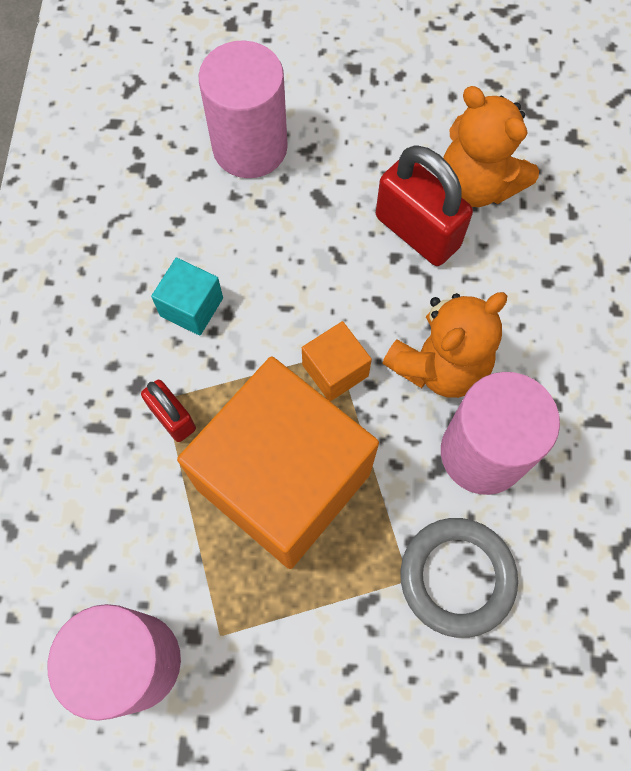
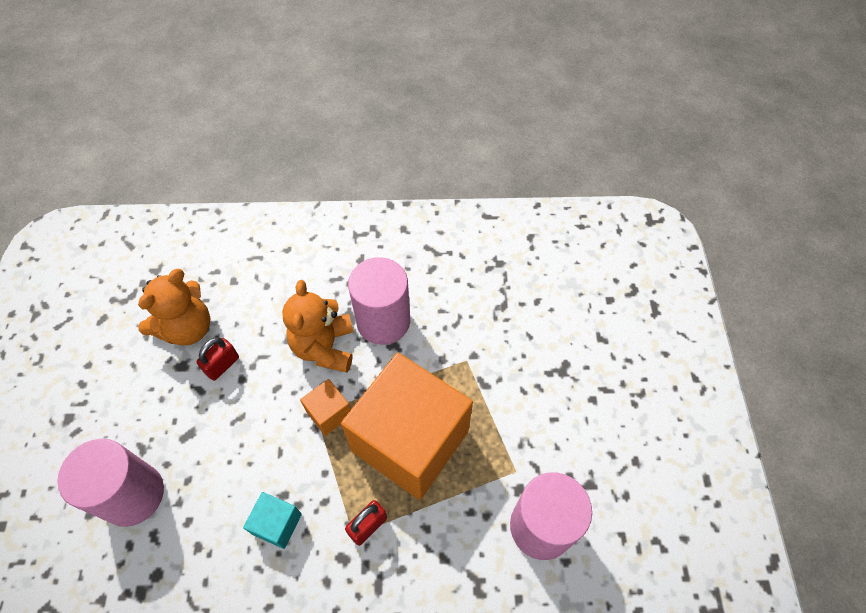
camera: 95 degrees left, 10 degrees down
red padlock [376,146,473,266] -> red padlock [197,337,239,381], size x0.56
orange teddy bear [382,292,507,398] -> orange teddy bear turned 135 degrees counterclockwise [282,280,354,373]
grey ring [400,518,518,638] -> none

